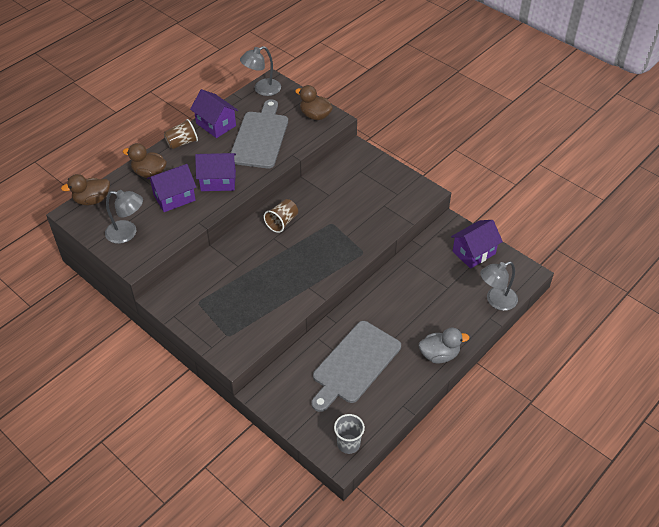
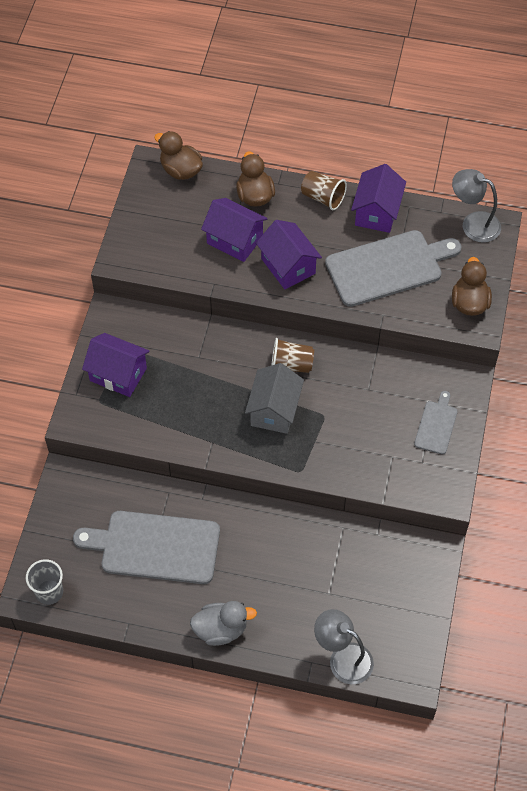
camera: 60 degrees right, 10 degrees up
grey lamp [105,190,143,244] -> none
grey duck [419,328,469,364] -> grey duck turned 60 degrees counterclockwise [190,601,257,646]
purple house [451,220,503,269] -> purple house moved to [82,333,149,397]
none -> grey house [245,363,304,434]
none -> grey cutting board [414,391,458,455]

